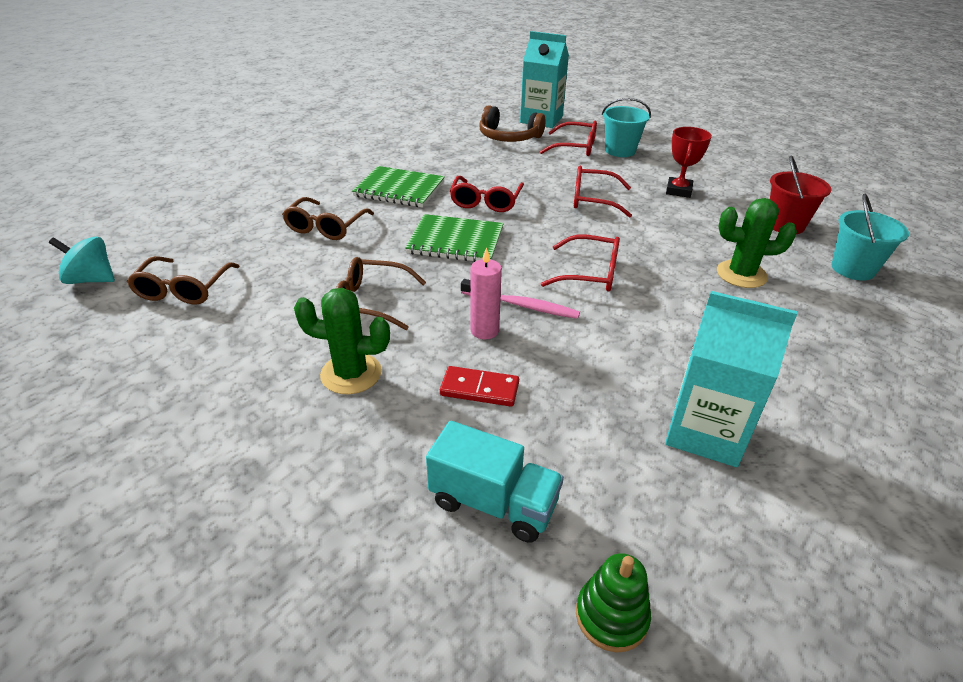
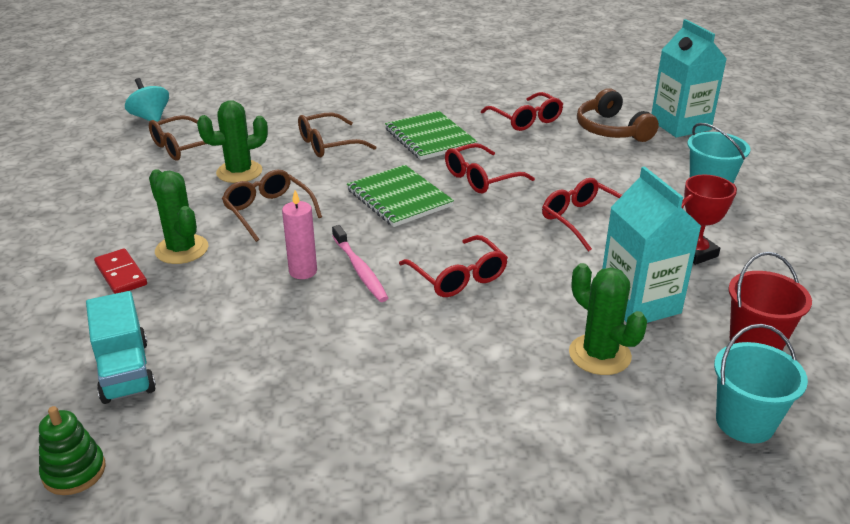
camera: 45 degrees right, 5 degrees down
red domino [440,366,519,407] -> red domino moved to [94,248,147,294]
red glasses [540,121,597,156] -> red glasses moved to [481,92,563,131]
turquoise carton [665,291,798,467] -> turquoise carton moved to [602,166,701,323]
none -> green cactus [197,100,268,183]

